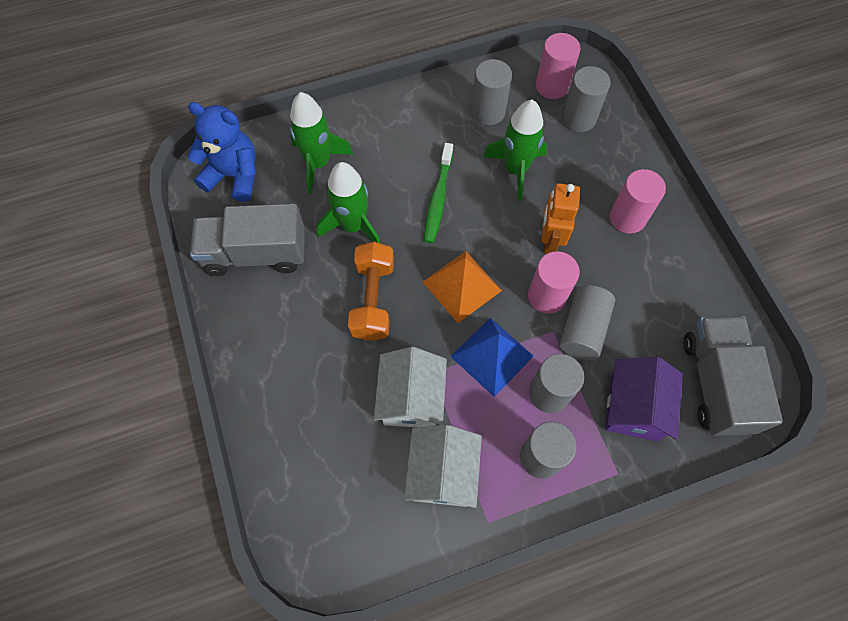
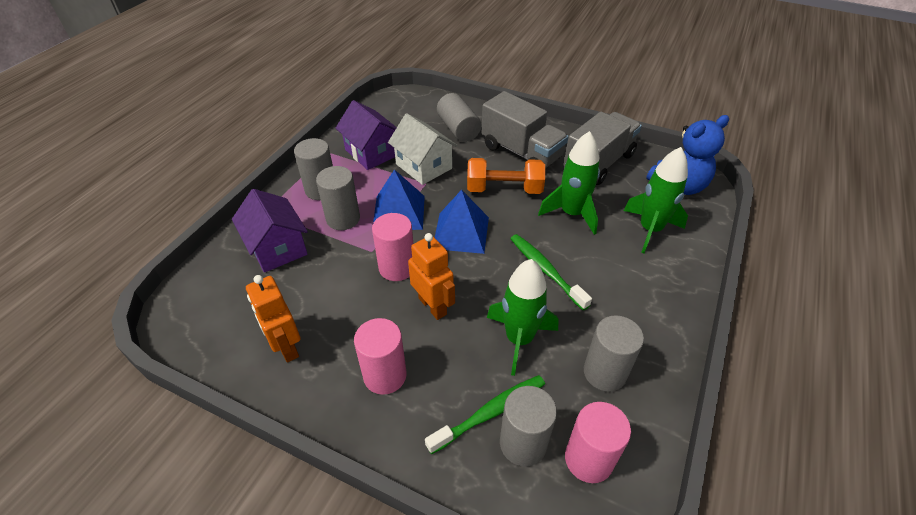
camera: 135 degrees right, 20 degrees down
orange dumbbell [348,242,394,341] -> orange dumbbell turned 45 degrees counterclockwise [467,158,545,194]
white house [404,425,482,508] -> purple house [336,100,397,170]
orange pyramid [423,251,502,323] -> blue pyramid [435,190,489,254]
grey cylinder [559,285,615,360] -> grey cylinder moved to [437,93,481,142]
grey truck [684,316,783,436] -> grey truck moved to [482,91,569,168]
none -> orange robot [246,275,301,362]
none -> green toothbrush [425,375,545,454]

